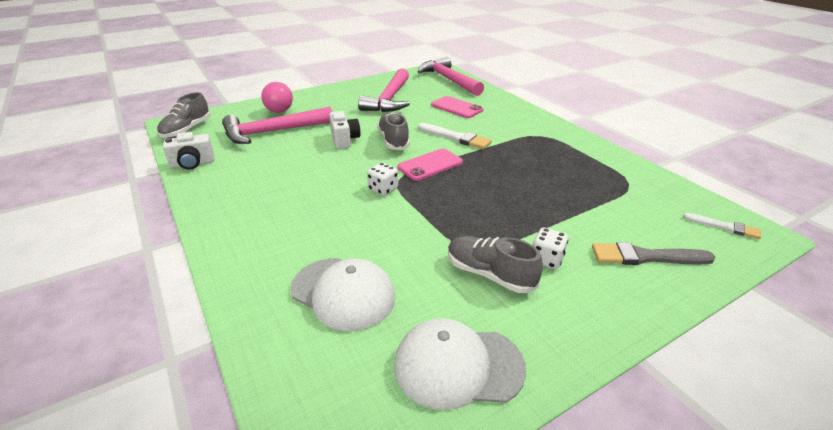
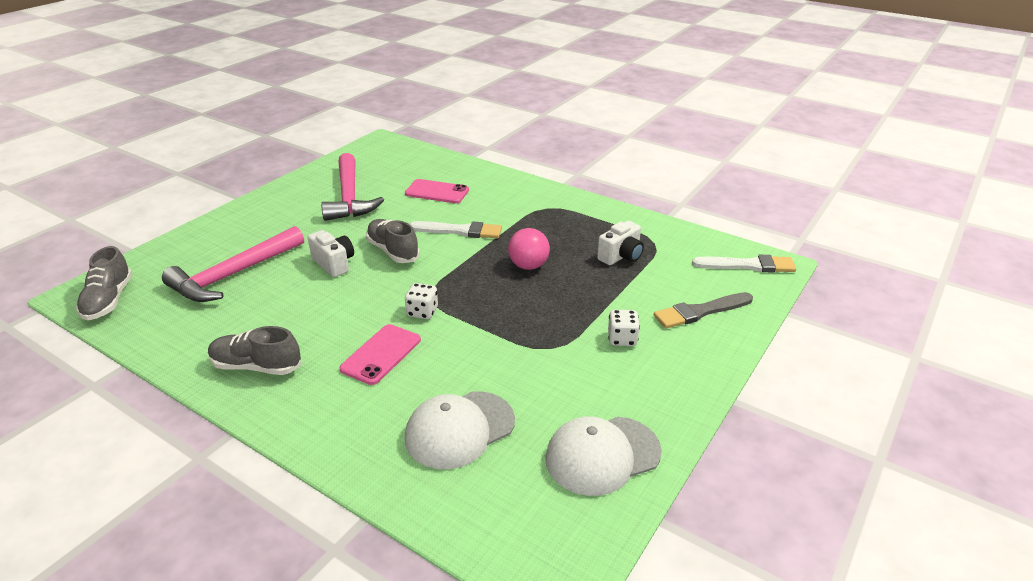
camera: 25 degrees left, 0 degrees up
white camera [163,132,214,170] -> white camera moved to [597,221,644,265]
pink ball [261,82,293,113] -> pink ball moved to [508,228,550,270]
white cap [290,258,395,331] -> white cap turned 135 degrees clockwise [405,391,515,469]
pink phone [397,148,463,181] -> pink phone moved to [340,324,421,385]
pink hammer [418,57,484,96] -> none
grey shoe [448,236,543,293] -> grey shoe moved to [208,326,301,375]
white brush [683,213,761,239] -> white brush [692,255,796,273], size x1.58

